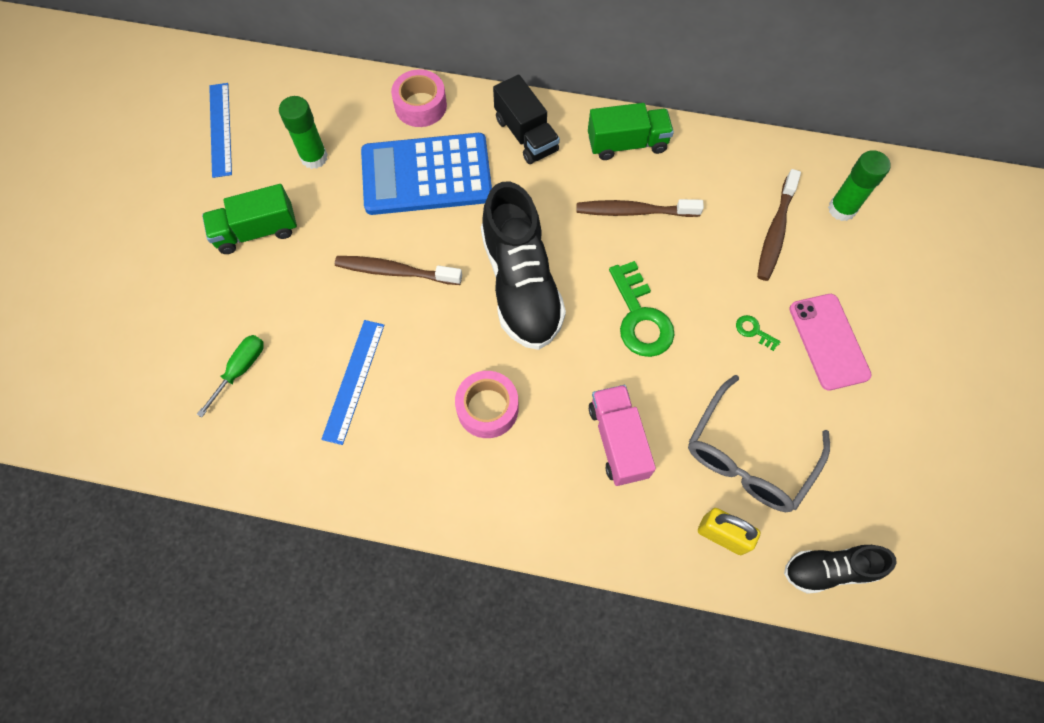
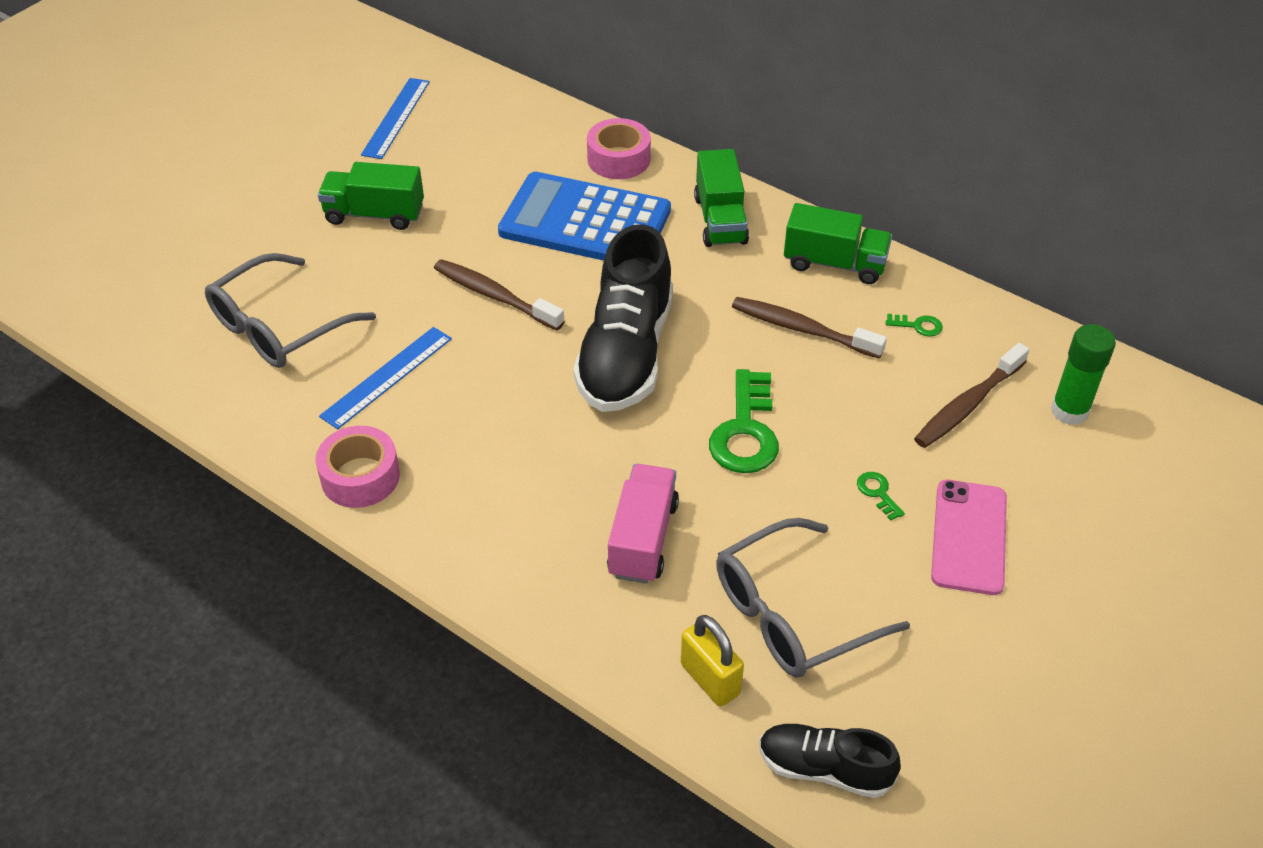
camera: 25 degrees right, 20 degrees down
green screwdriver [197,335,264,417] -> grey glasses [205,253,376,368]
green glue stick [279,96,328,169] -> none
pink tape [455,371,518,438] -> pink tape moved to [316,426,400,508]
black truck [493,75,560,164] -> green truck [694,149,749,247]
none -> green key [886,314,943,337]

